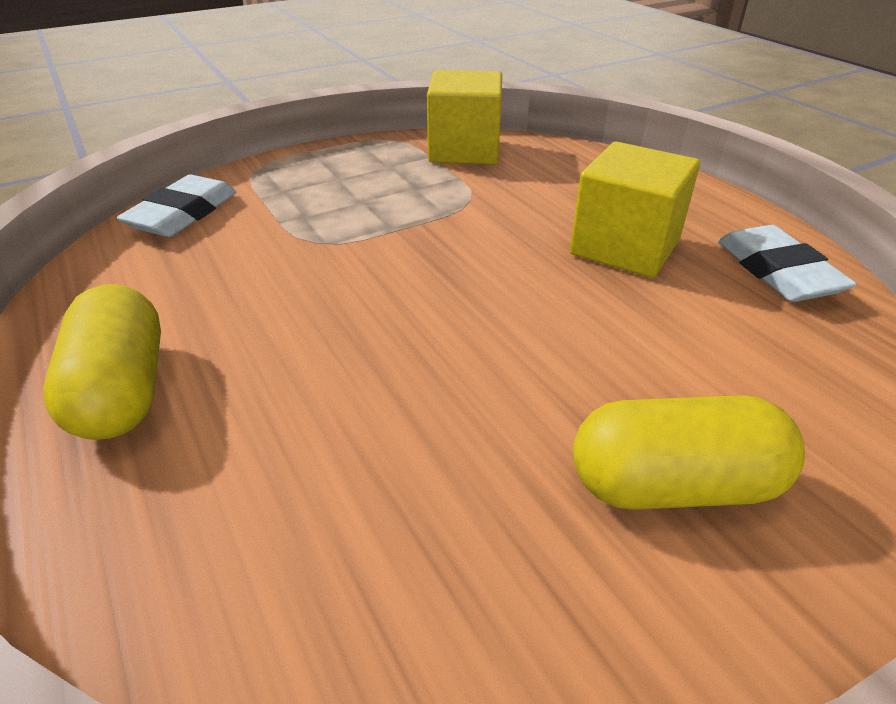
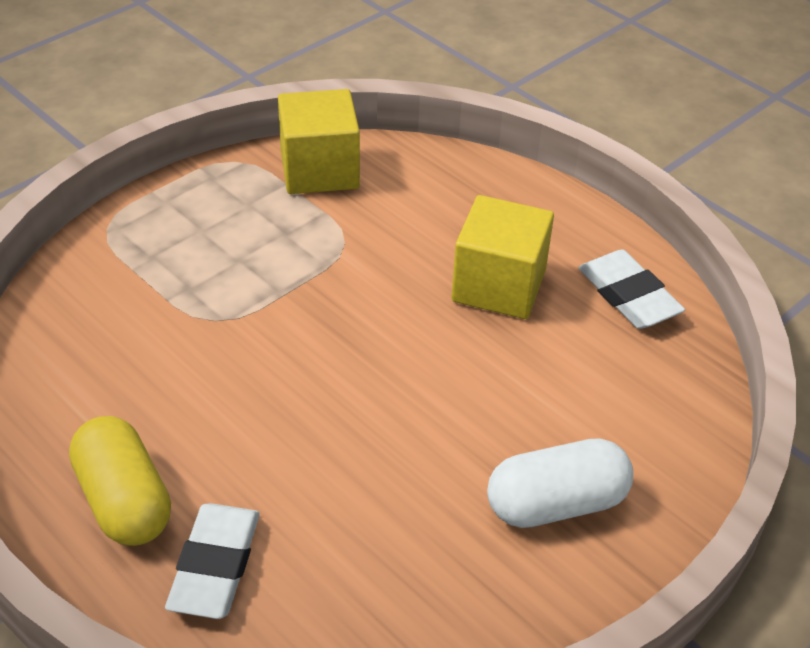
camera: 15 degrees left, 5 degrees up
white eraser [117,175,236,237] -> white eraser moved to [165,503,260,619]
yellow capsule [573,395,805,510] -> white capsule [487,438,633,528]

